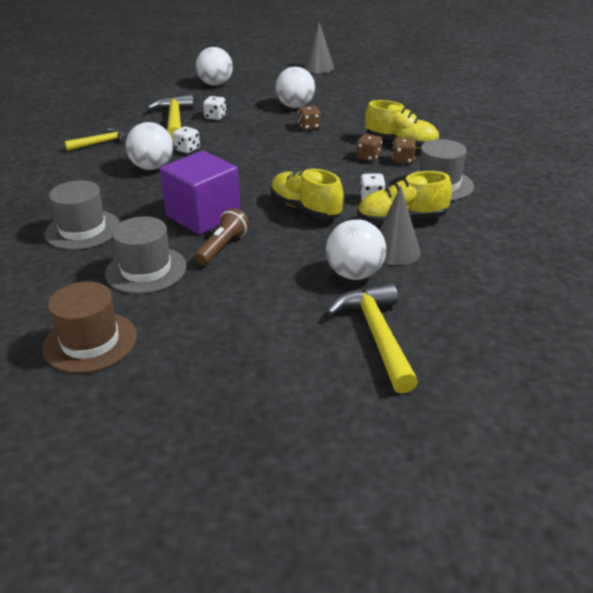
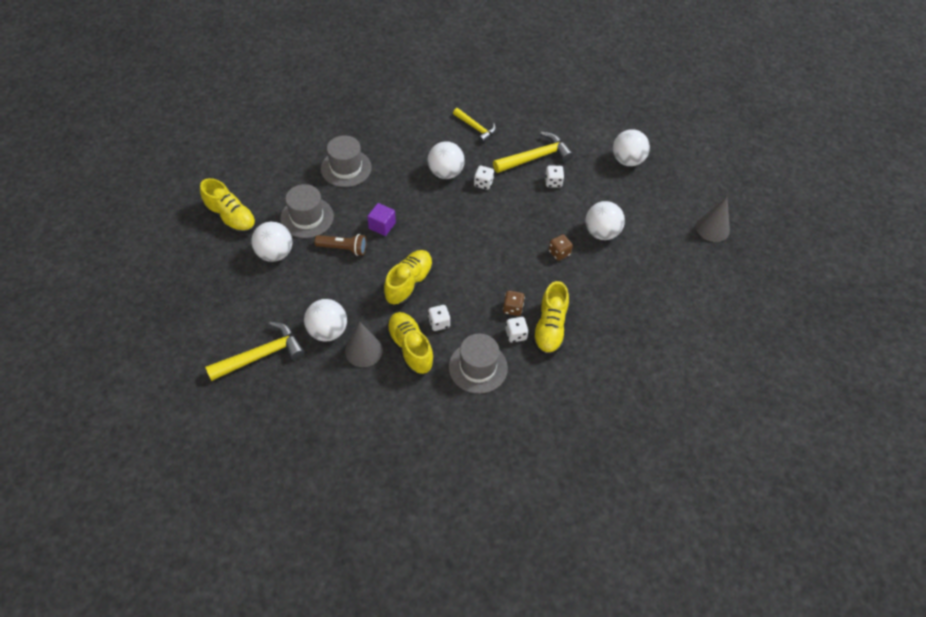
camera: 70 degrees right, 20 degrees up
brown hat [43,281,137,373] -> yellow shoe [200,178,256,234]
purple cube [160,151,241,235] -> purple cube [367,203,396,236], size x0.50
brown dice [392,137,416,164] -> white dice [506,317,529,343]
none -> white ball [251,222,292,262]

